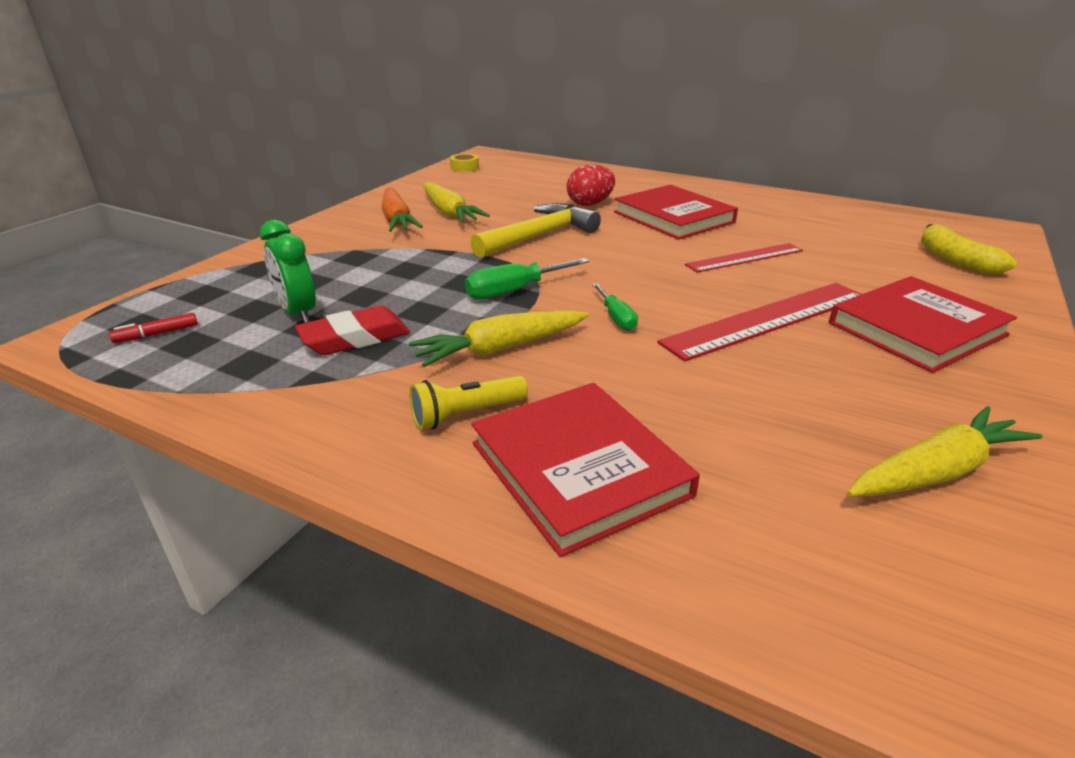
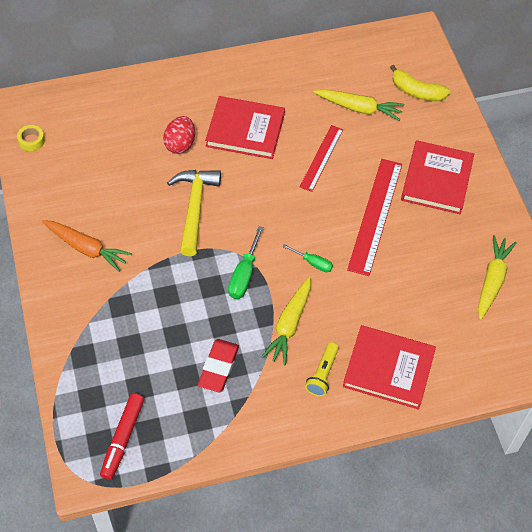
camera: 45 degrees left, 25 degrees up
red marker [109,313,198,343] -> red marker [100,393,144,480], size x1.90
green clock [260,220,316,323] -> none
yellow carrot [423,182,490,223] -> yellow carrot moved to [314,89,405,121]

